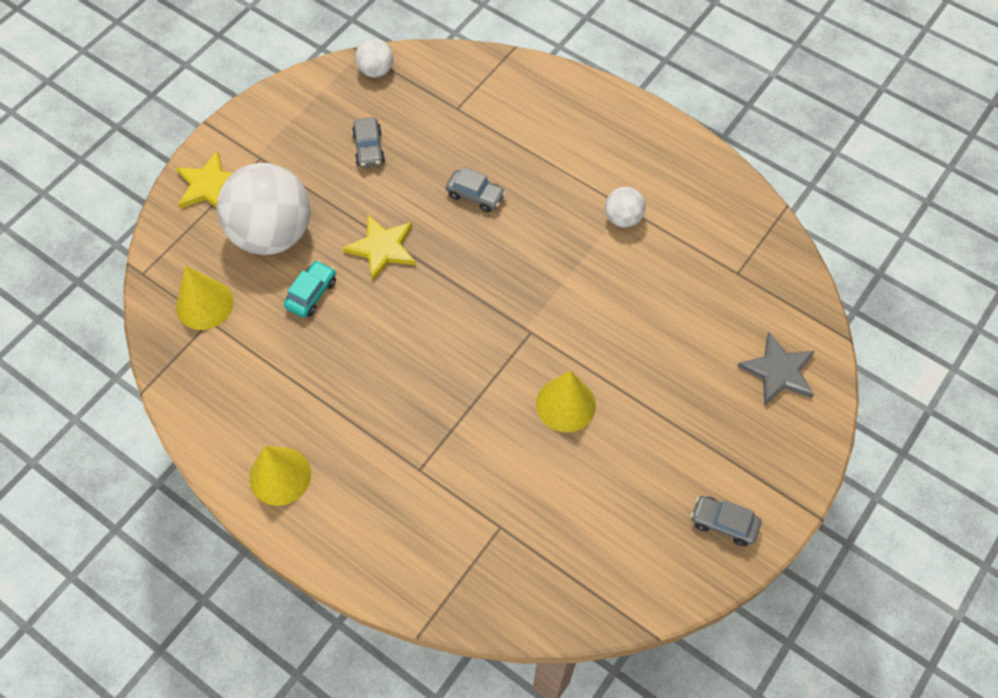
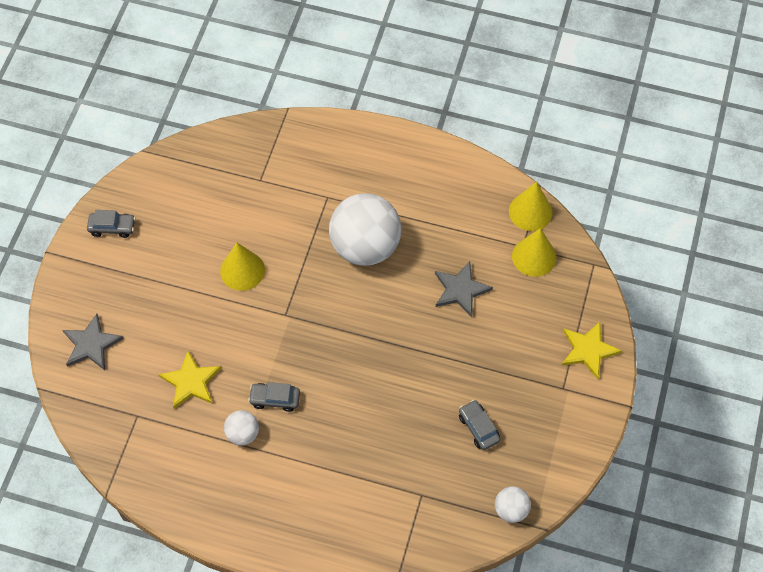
camera: 160 degrees right, 0 degrees up
white ball [217,163,310,255] -> white ball moved to [329,193,401,266]
yellow cone [249,446,311,506] -> yellow cone moved to [509,182,552,231]
turquoise car [284,260,336,317] -> grey star [435,261,493,317]
yellow star [343,215,416,282] -> yellow star moved to [158,351,221,409]
grey car [446,167,506,212] -> grey car moved to [248,382,300,412]

